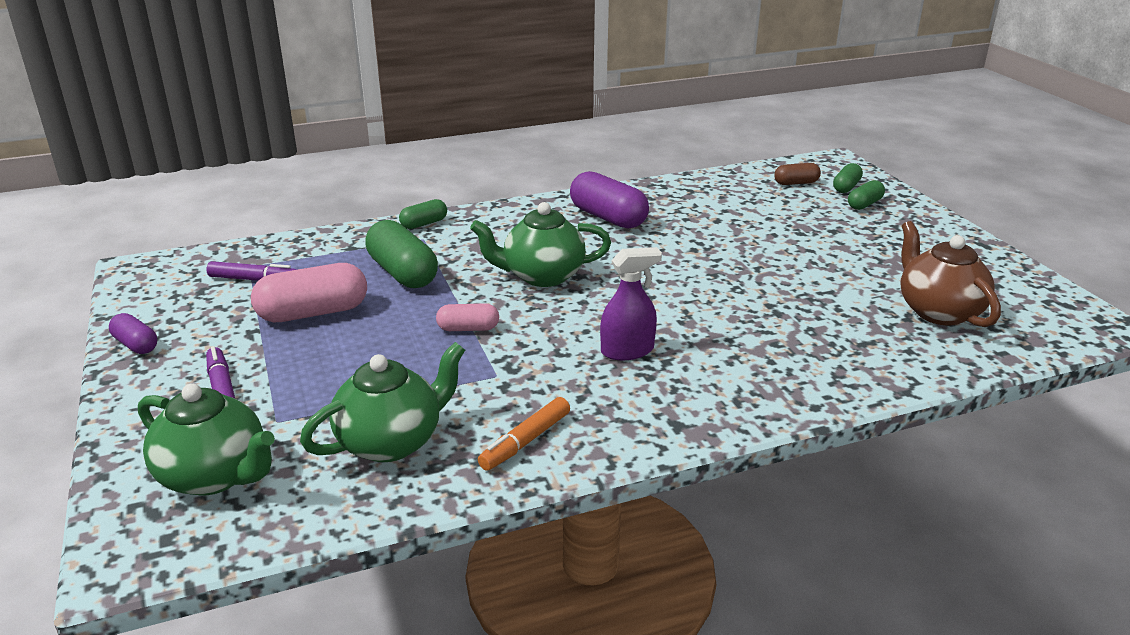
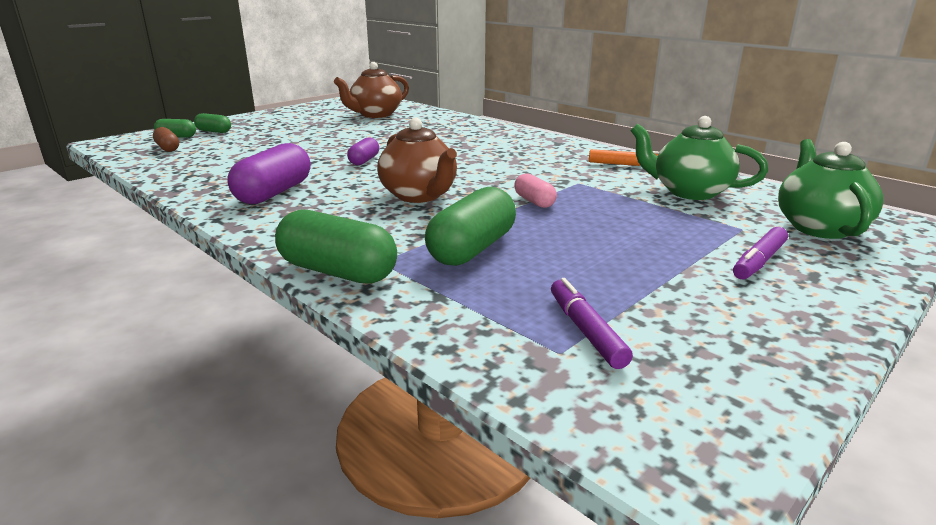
camera: 115 degrees left, 5 degrees down
purple capsule [109,313,157,354] -> purple capsule moved to [347,137,379,165]
pink capsule [251,263,367,322] -> none
green capsule [399,199,447,229] -> green capsule [275,210,397,284], size x1.84
green teapot [470,202,611,287] -> brown teapot [377,118,457,203]
purple spray bottle [600,247,662,361] -> none

